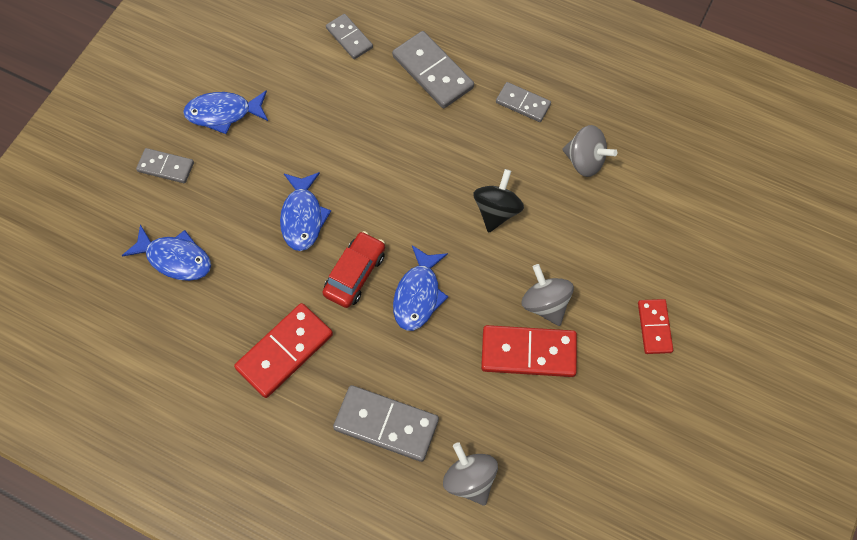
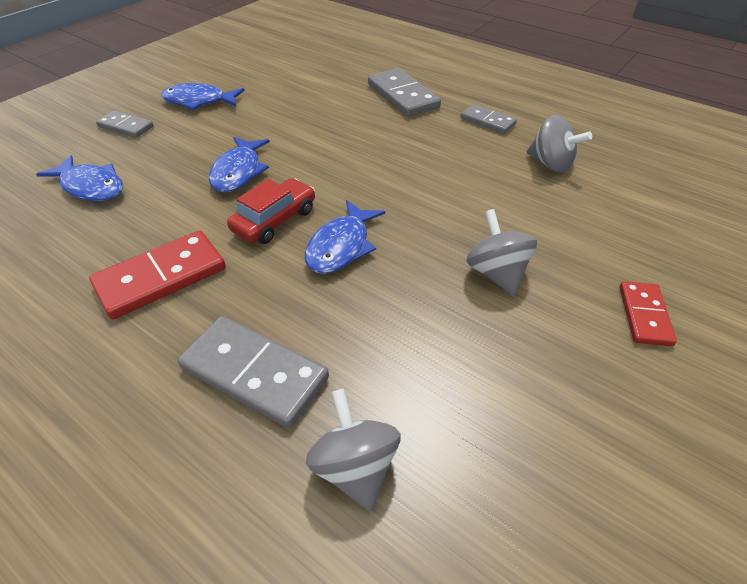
camera: 10 degrees right, 20 degrees down
grey domino [326,14,373,59] -> none
black spinning top [473,169,524,233] -> none
red domino [481,325,577,377] -> none

